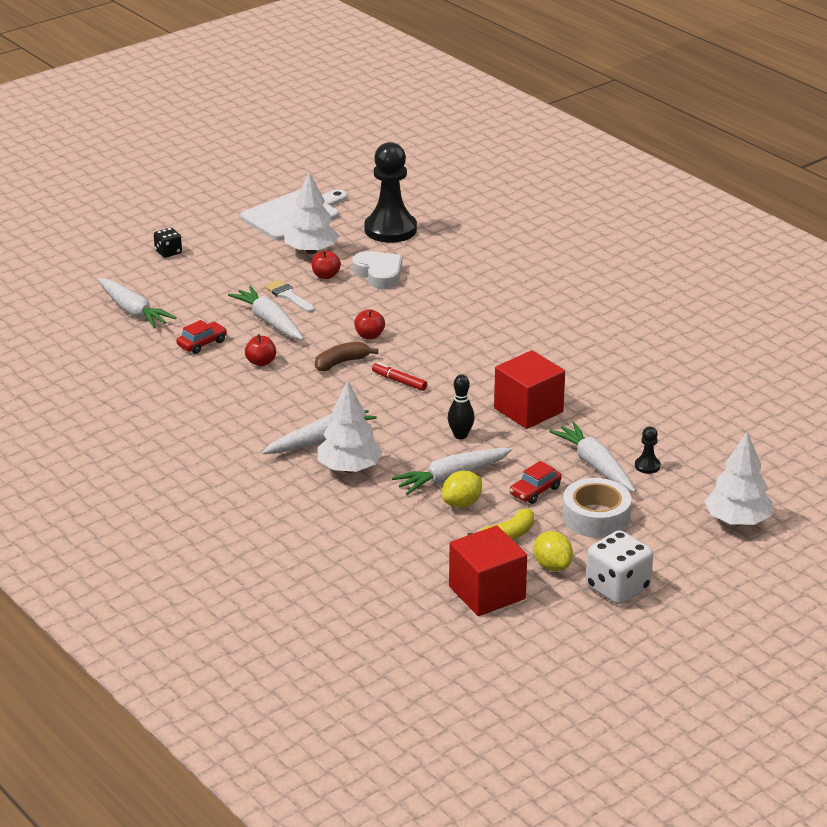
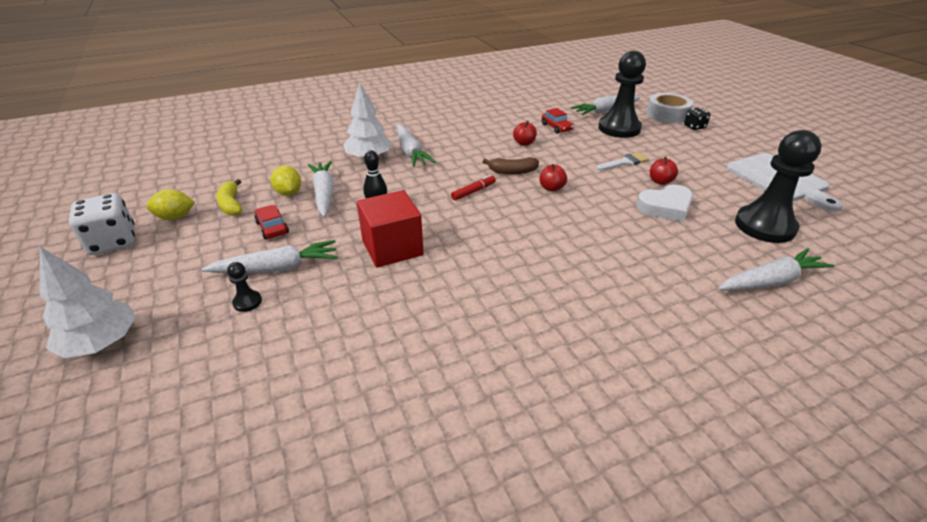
camera: 105 degrees right, 5 degrees up
white carrot [228,286,304,340] -> white carrot moved to [718,248,834,290]
white tree [284,172,339,254] -> none
brown banana [315,342,378,371] -> brown banana turned 105 degrees clockwise [483,157,539,174]
red cube [449,526,527,616] -> none
white tape [562,478,632,538] -> white tape moved to [647,93,693,123]
none -> black pawn [598,51,646,138]

